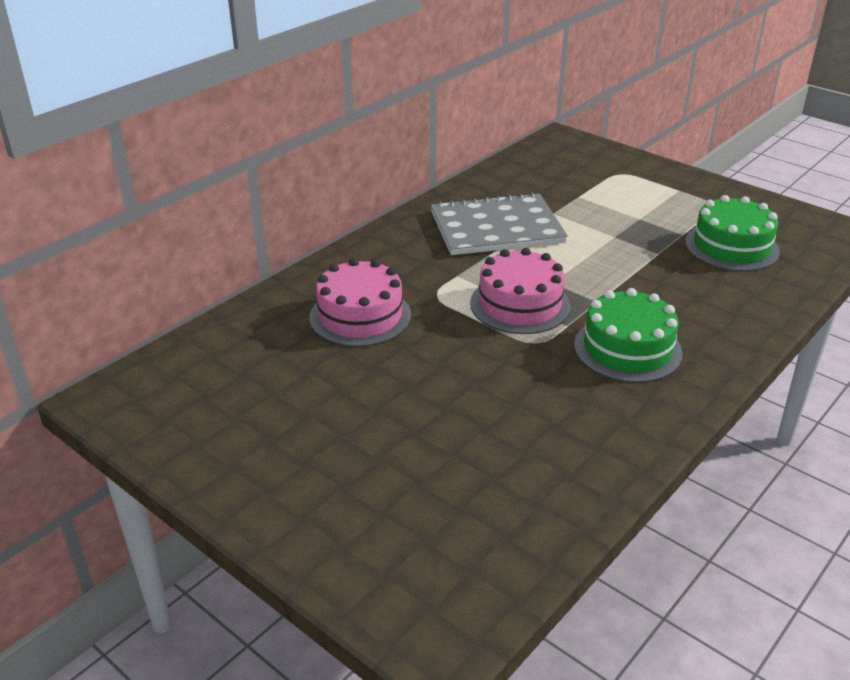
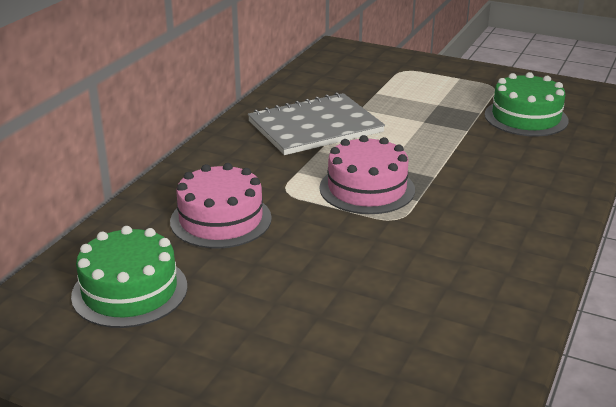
camera: 15 degrees left, 5 degrees down
green cake [574,288,683,383] -> green cake moved to [71,226,187,328]

